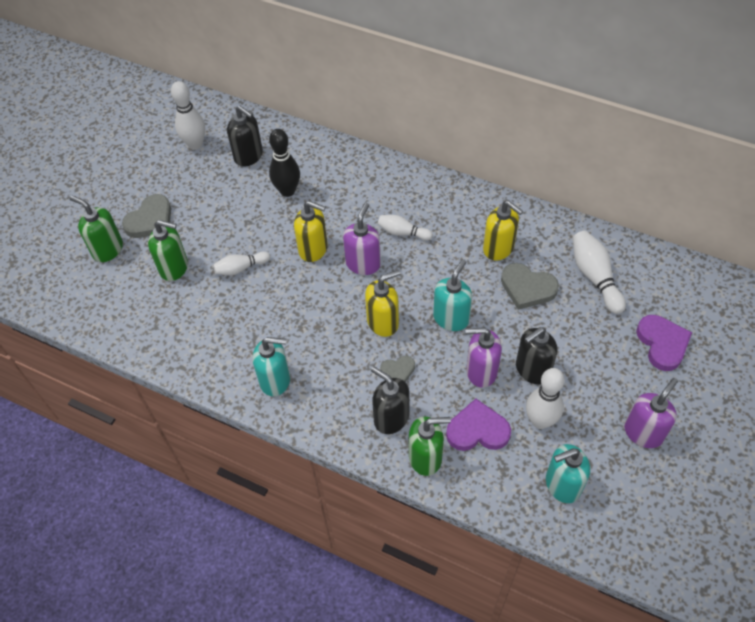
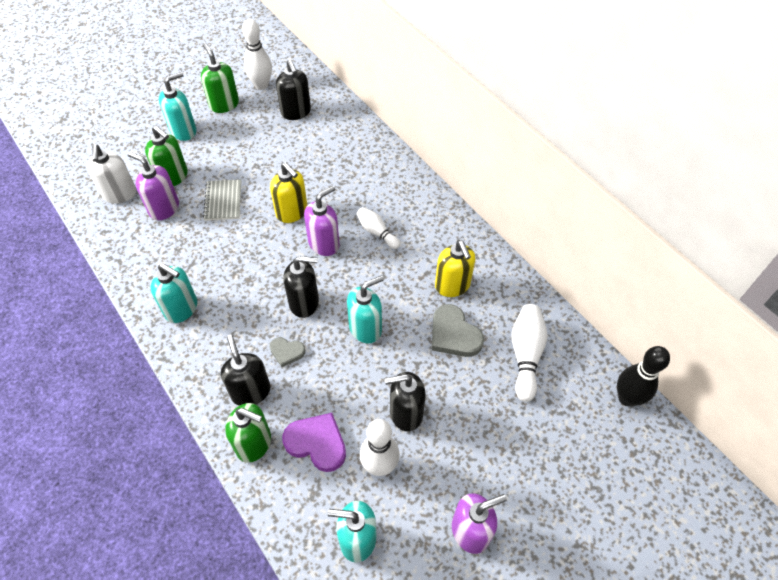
camera: 25 degrees right, 0 degrees up
green soap dispenser [70,196,123,262] -> green soap dispenser moved to [201,43,239,113]
grey heart [122,194,171,238] -> turquoise soap dispenser [159,72,196,141]
white bowling pin [213,251,270,275] -> grey notebook [203,179,241,221]
black bowling pin [269,129,300,197] -> black bowling pin moved to [617,346,670,406]
yellow soap dispenser [365,270,401,337] -> black soap dispenser [283,256,319,318]
purple soap dispenser [465,327,502,388] -> purple soap dispenser moved to [127,152,179,220]
purple heart [636,315,692,371] -> none
none -> white soap dispenser [87,144,136,204]

